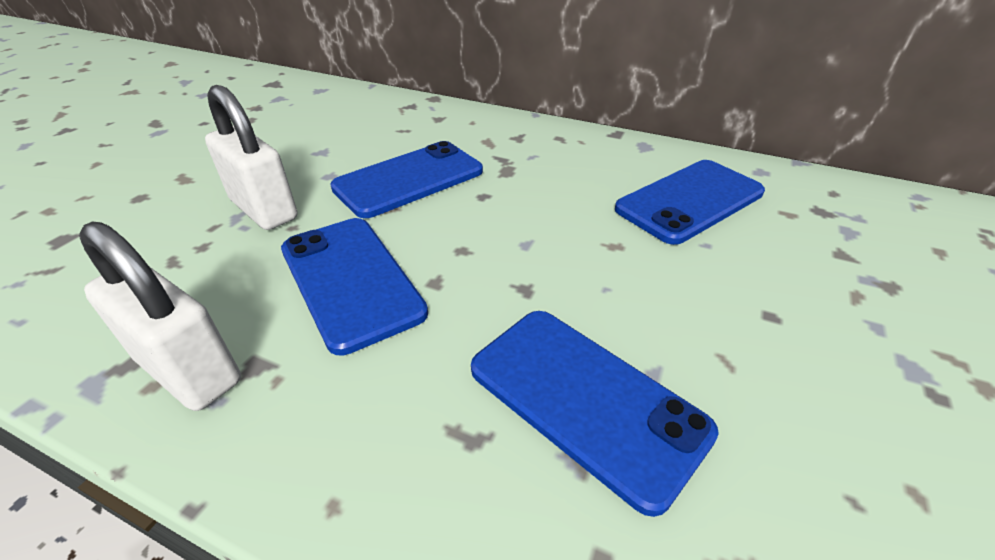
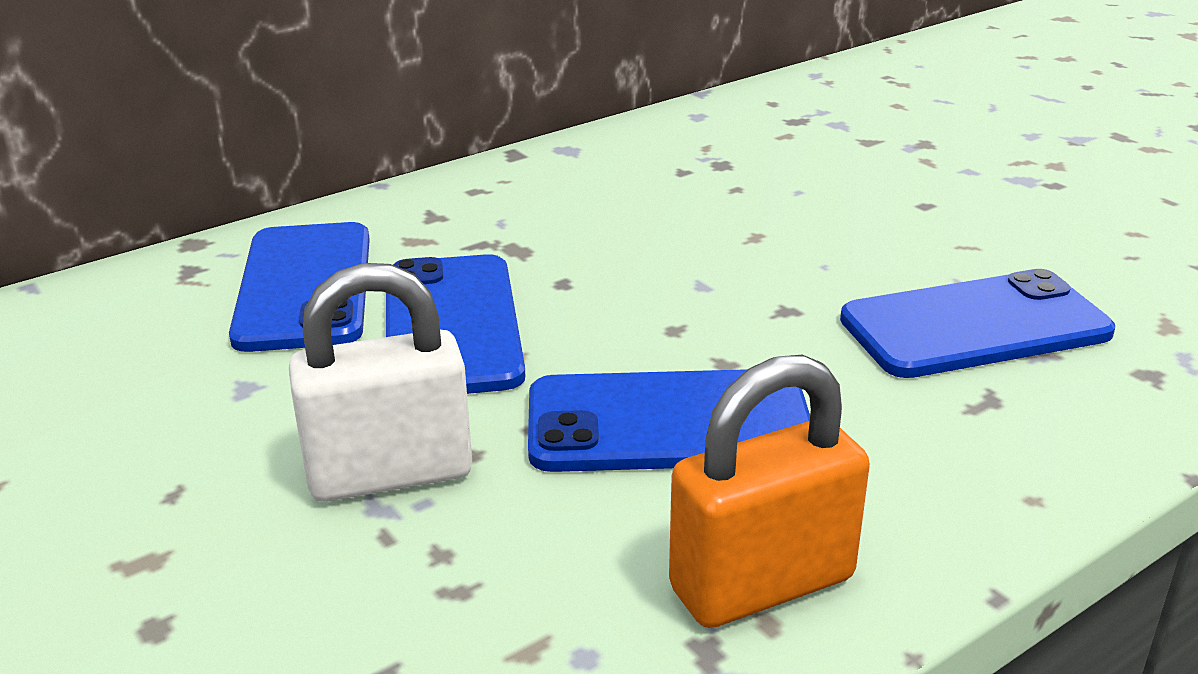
camera: 60 degrees left, 10 degrees down
white padlock [79,222,241,411] -> orange padlock [669,355,870,628]
blue phone [615,160,765,245] -> blue phone moved to [229,222,370,352]

